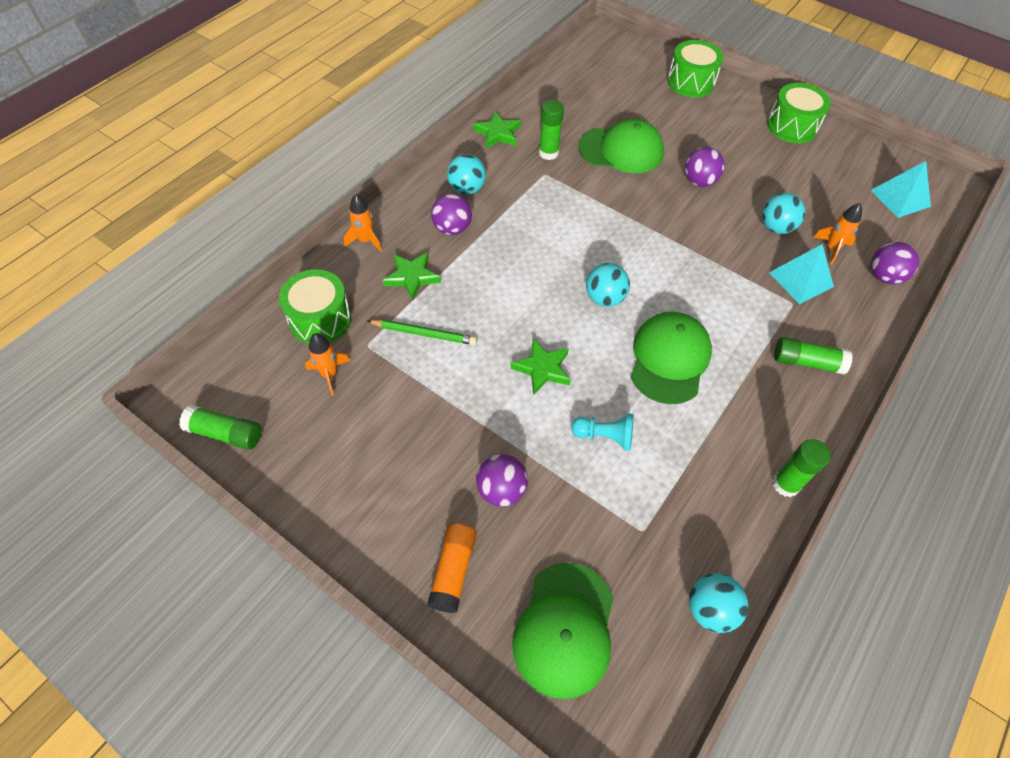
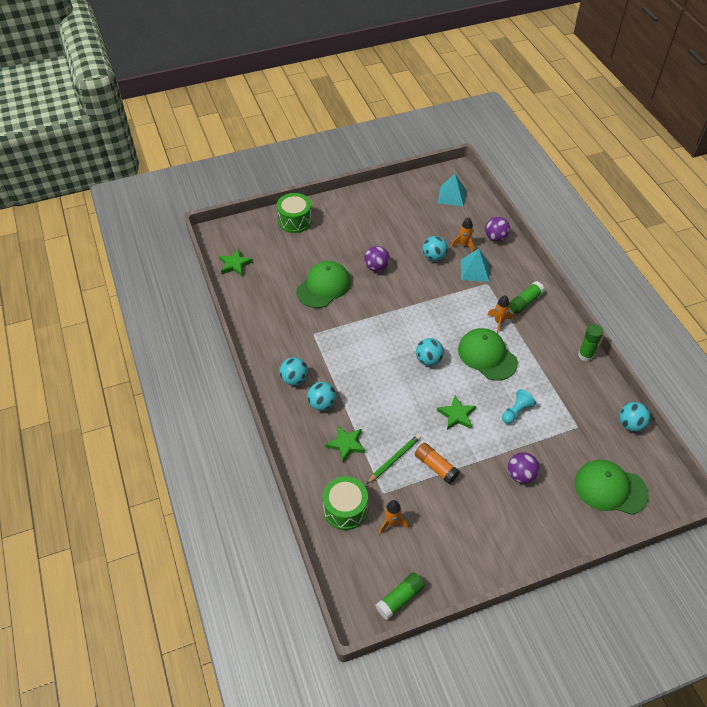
camera: 55 degrees left, 5 degrees down
orange rocket [344,194,382,252] -> orange rocket moved to [487,295,513,333]
orange glue stick [427,523,477,613] -> orange glue stick moved to [415,443,460,484]
purple ball [431,193,472,235] -> turquoise ball [307,382,337,411]
green star [473,111,521,148] -> green star moved to [219,249,253,276]
green cap [512,562,614,699] -> green cap turned 150 degrees clockwise [575,460,649,515]
green glue stick [539,100,564,160] -> none
green drum [767,83,831,143] -> none

